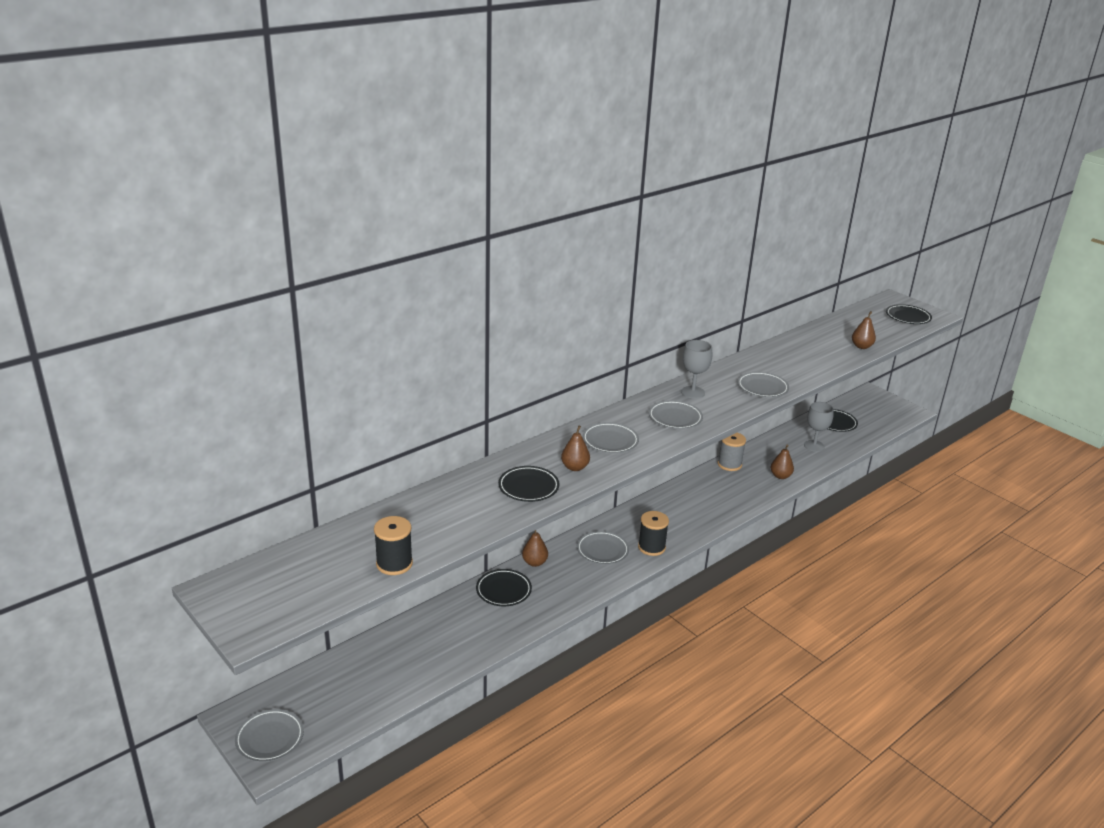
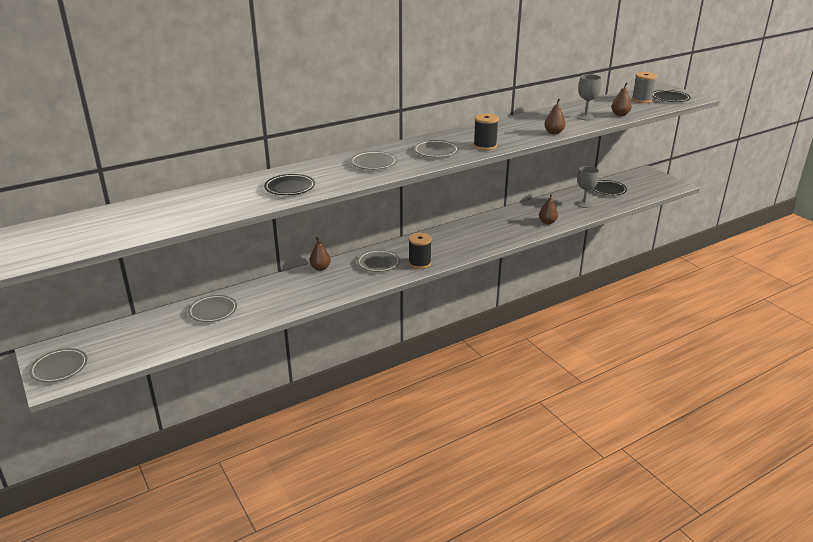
camera: 10 degrees right, 0 degrees up
black spool [374,516,413,575] -> black spool moved to [473,113,499,150]
black plate [476,569,532,606] -> none
brown pear [561,426,590,471] -> brown pear moved to [544,99,566,134]
grey goblet [681,340,712,399] -> grey goblet moved to [576,74,602,120]
grey spool [718,433,746,471] -> grey spool moved to [632,72,657,103]
grey plate [737,372,789,398] -> grey plate moved to [188,295,237,322]

